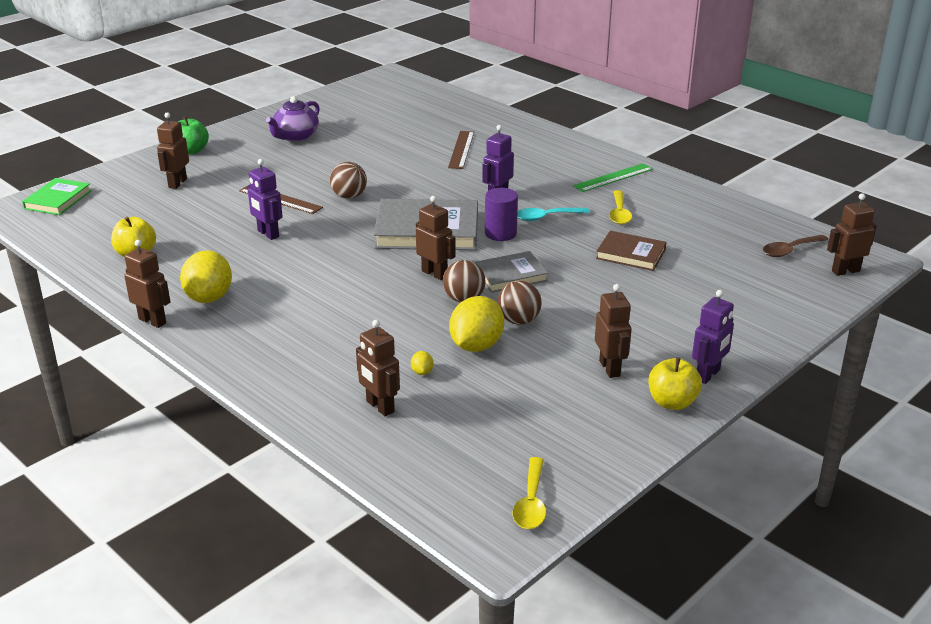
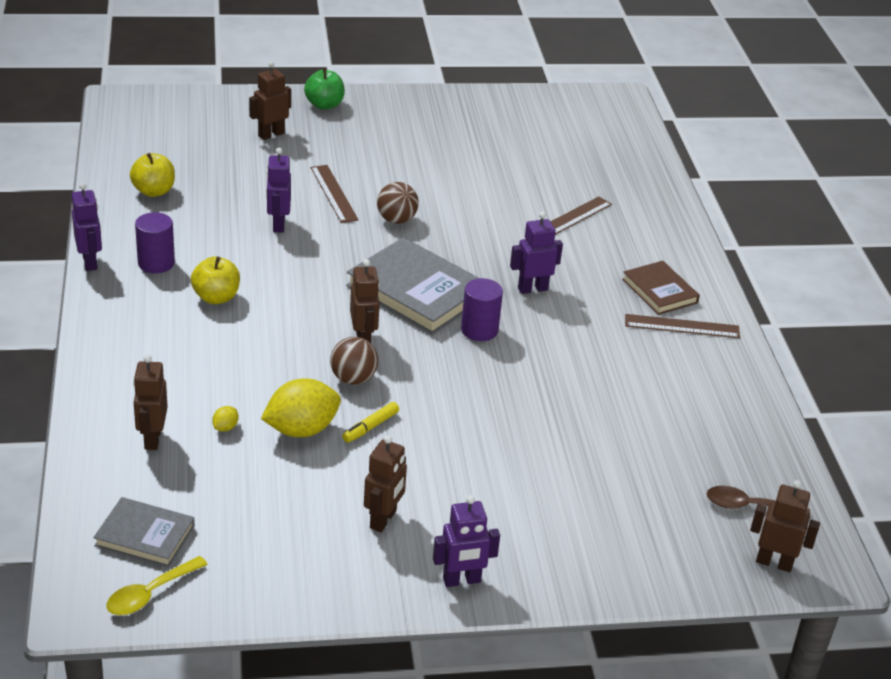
camera: 35 degrees right, 5 degrees up
green book [22,178,91,215] -> none
brown robot [124,240,170,328] -> purple robot [72,183,102,271]
yellow lemon [180,250,232,303] -> purple cylinder [135,212,175,273]
purple teapot [266,96,320,142] -> none
grey book [474,251,548,293] -> grey book moved to [93,497,195,567]
brown ball [498,280,542,325] -> yellow marker [342,402,399,443]
turquoise spoon [517,208,590,221] -> none
green ruler [573,163,653,192] -> brown ruler [625,314,740,338]
brown book [596,231,667,271] -> brown book moved to [622,261,700,315]
yellow spoon [609,190,632,225] -> none
yellow apple [648,357,702,410] -> yellow apple moved to [191,256,240,304]

